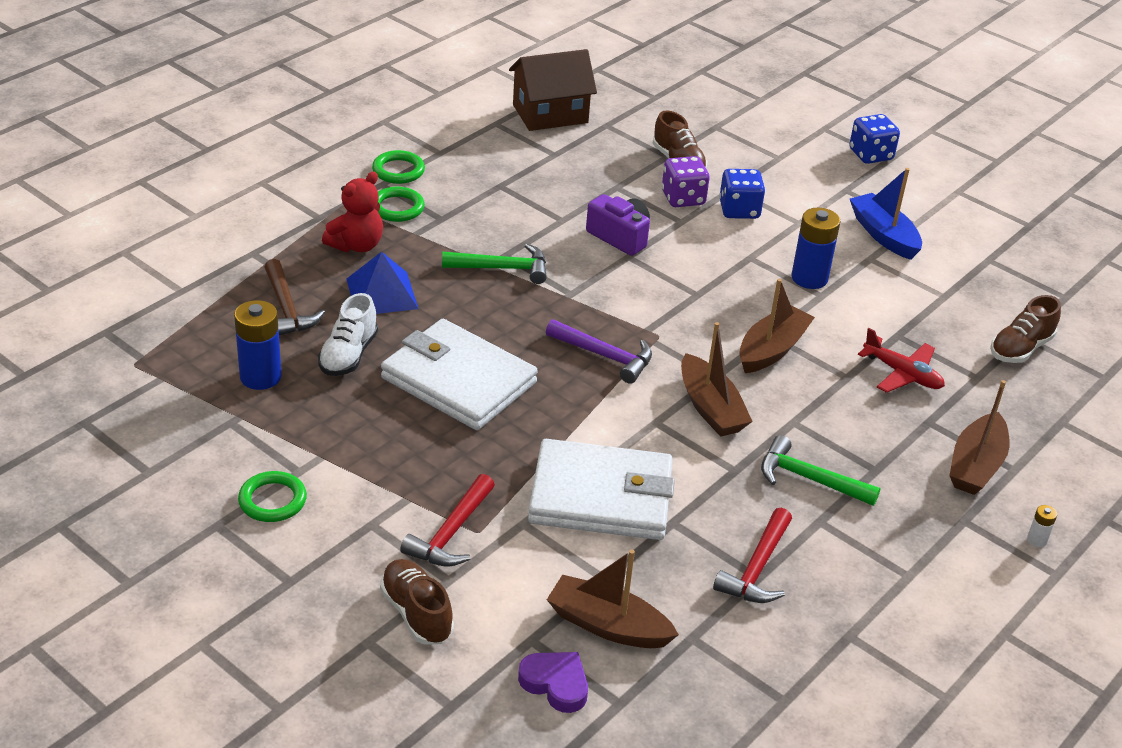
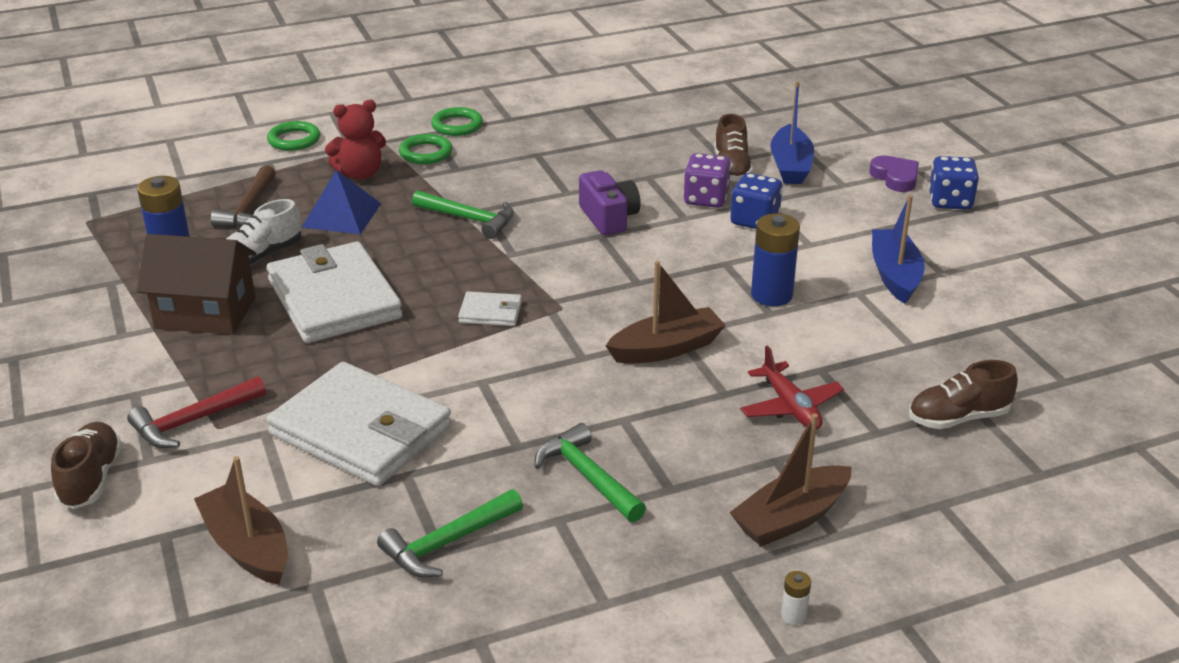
camera: 30 degrees right, 5 degrees down
green ring [238,471,307,522] -> green ring moved to [267,121,320,151]
brown house [509,49,597,131] -> brown house moved to [137,234,256,335]
purple heart [518,652,588,713] -> purple heart moved to [870,156,919,192]
purple hammer [546,319,652,384] -> white wallet [458,291,522,326]
brown boat [681,322,753,437] -> none
red hammer [713,508,792,603] -> green hammer [377,489,523,578]
none -> blue boat [771,81,814,184]

